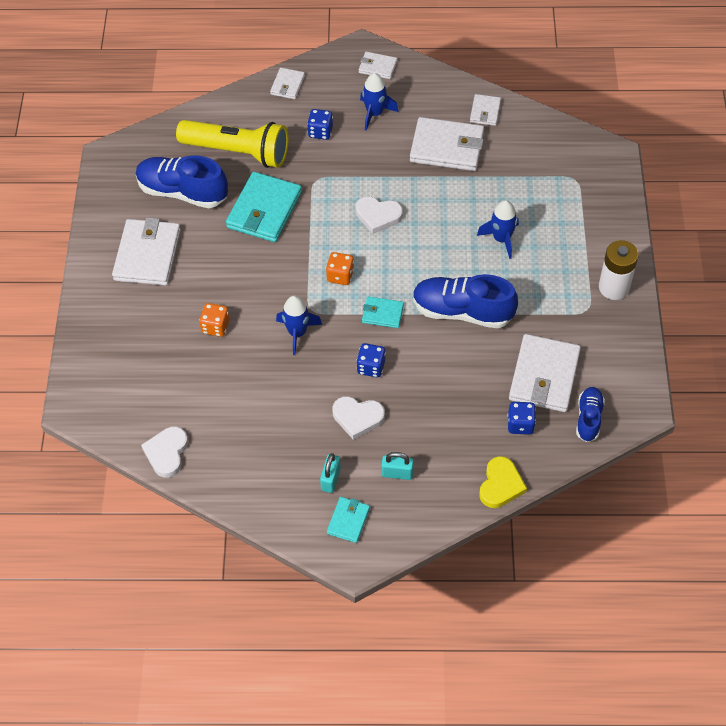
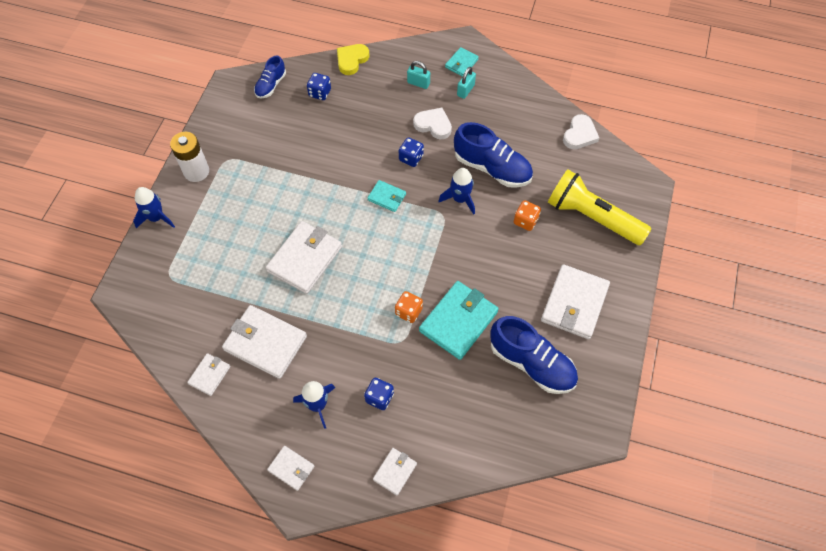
camera: 165 degrees left, 5 degrees up
yellow flashlight [176,120,288,168] -> yellow flashlight moved to [548,169,651,245]
orange dice [326,252,354,285] -> orange dice moved to [395,291,423,323]
white heart [355,196,403,234] -> none
blue shoe [413,274,518,328] -> blue shoe moved to [454,122,533,188]
blue rocket [477,200,519,259] -> blue rocket moved to [133,187,175,228]
white wallet [509,334,581,412] -> white wallet moved to [266,221,342,294]

